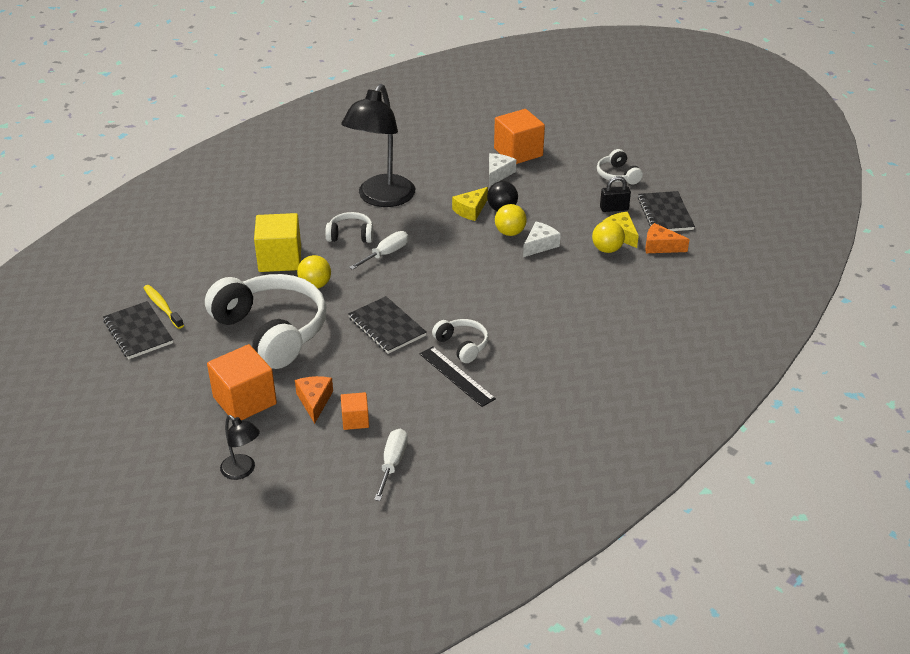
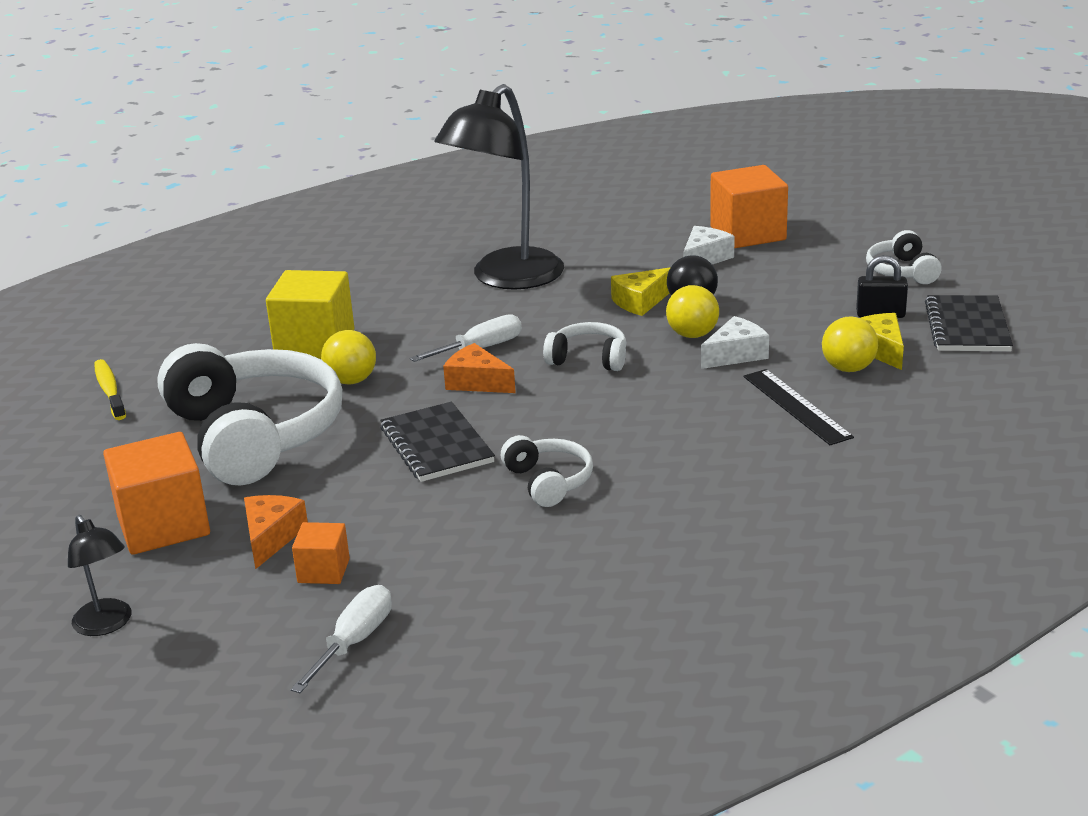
camera: 15 degrees right, 10 degrees down
black notebook [103,301,173,359] -> none
white headphones [325,212,373,243] -> white headphones moved to [543,322,626,371]
black ruler [419,347,496,407] -> black ruler moved to [744,369,854,445]
orange cheese [645,223,690,253] -> orange cheese moved to [443,343,516,393]

